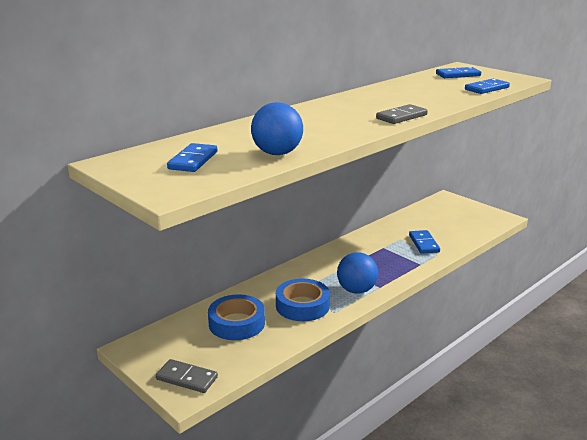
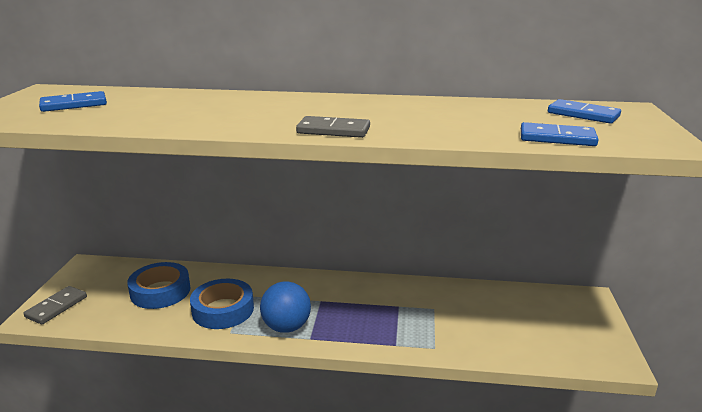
camera: 50 degrees right, 0 degrees up
grey domino [156,359,218,393] -> grey domino turned 45 degrees clockwise [23,286,87,324]
blue ball [251,102,303,155] -> none
blue domino [409,230,440,254] -> none

